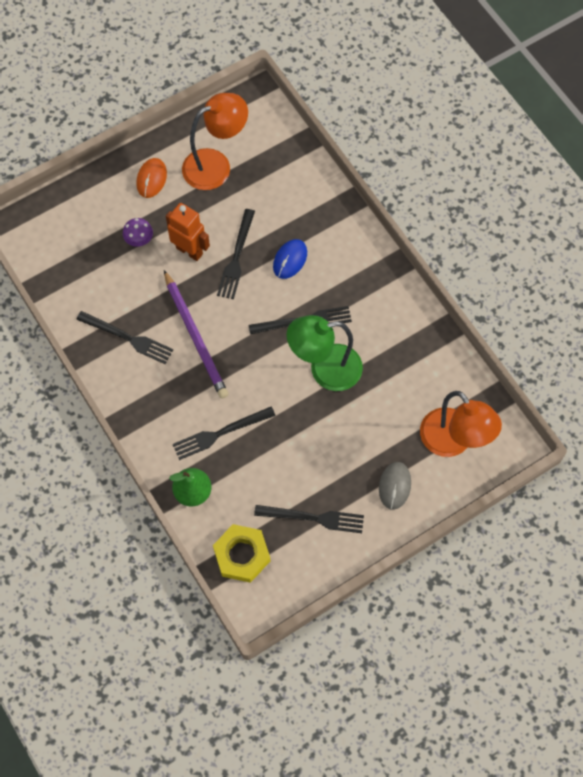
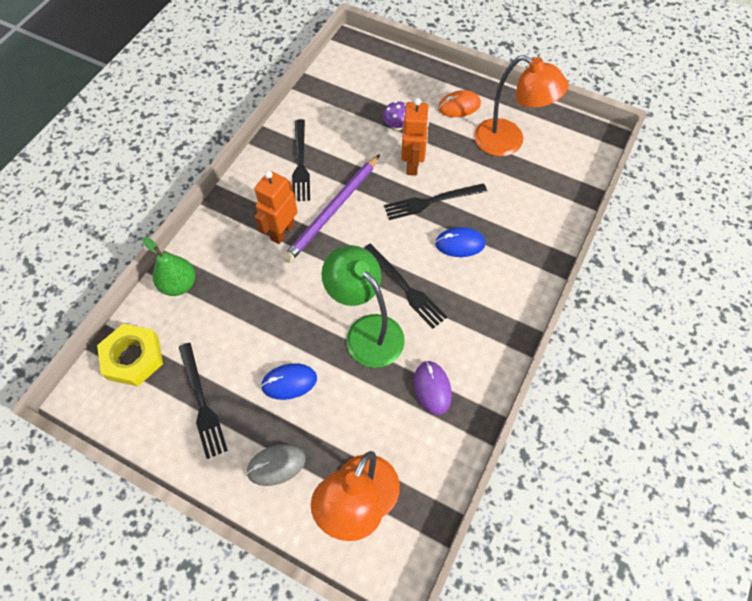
camera: 60 degrees right, 5 degrees down
black fork [173,407,276,460] -> none
none -> orange robot [254,170,298,244]
none -> blue mouse [261,363,317,400]
none -> purple mouse [414,361,452,415]

